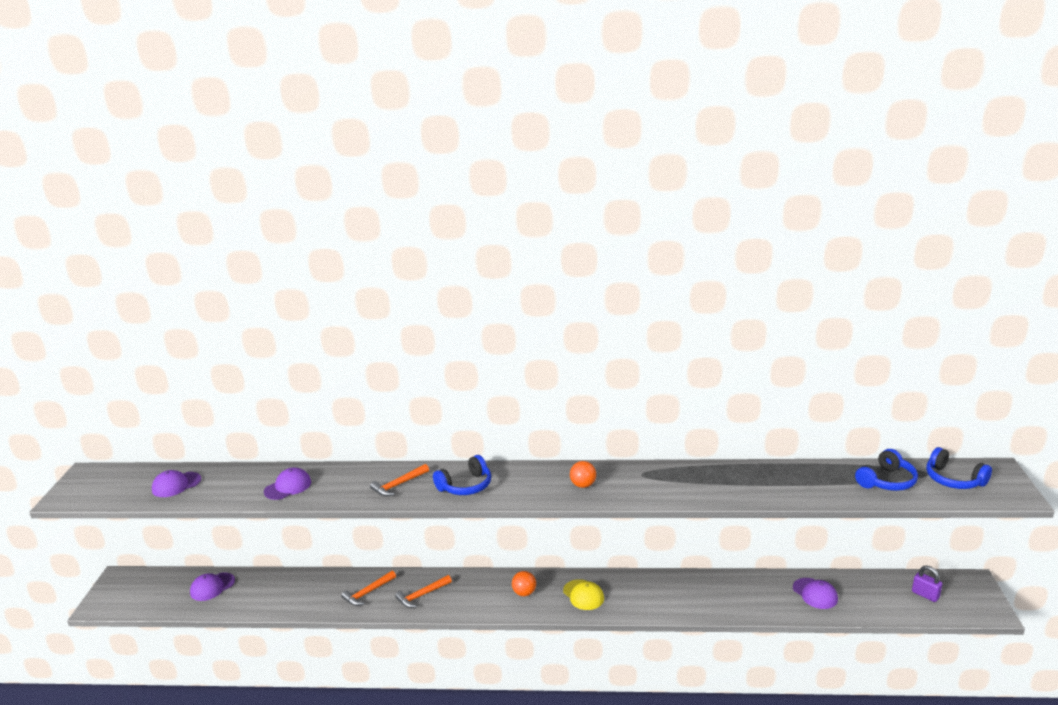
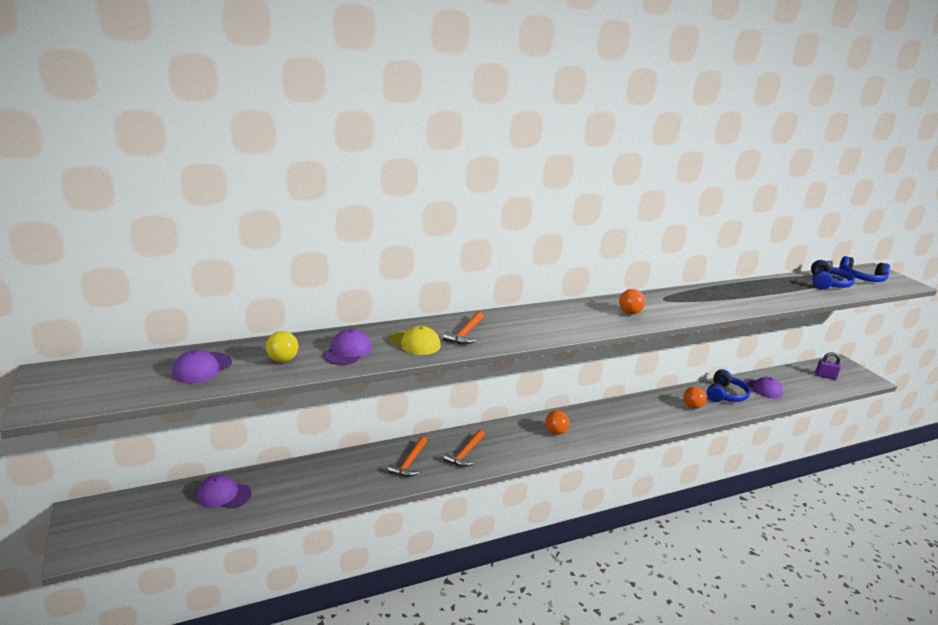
camera: 30 degrees left, 0 degrees up
purple cap [190,572,235,601] -> purple cap turned 75 degrees clockwise [197,475,252,508]
blue headphones [433,455,491,495] -> blue headphones moved to [707,369,750,402]
yellow cap [563,579,604,610] -> yellow cap moved to [389,326,441,355]
none -> yellow ball [266,331,298,362]
none -> orange ball [683,387,706,409]

